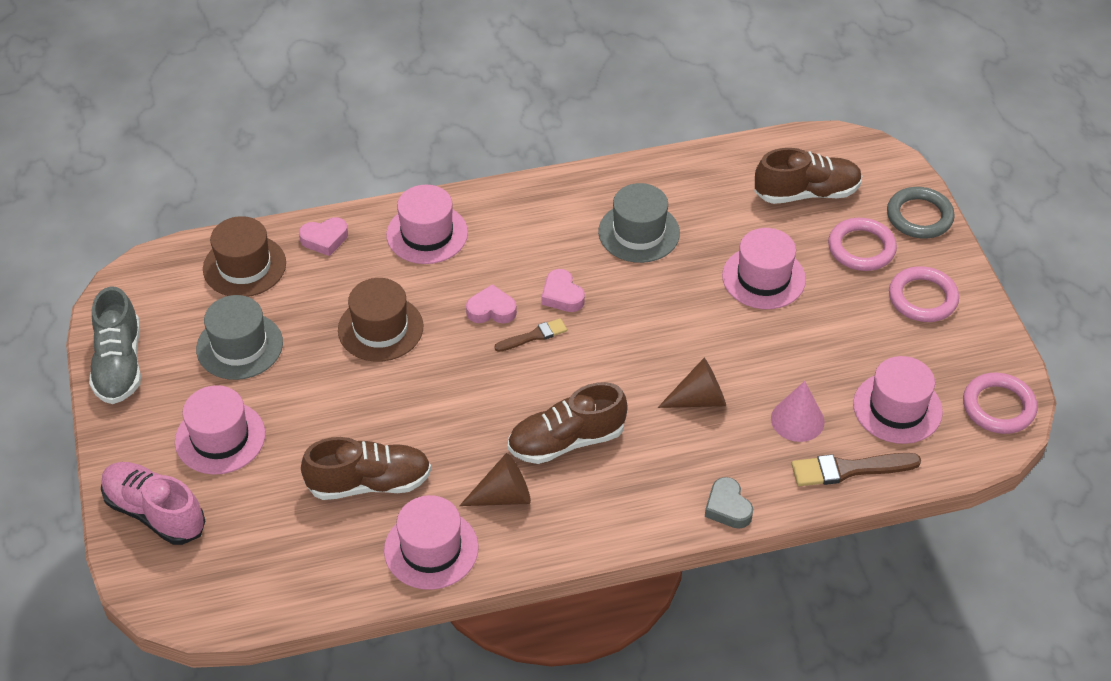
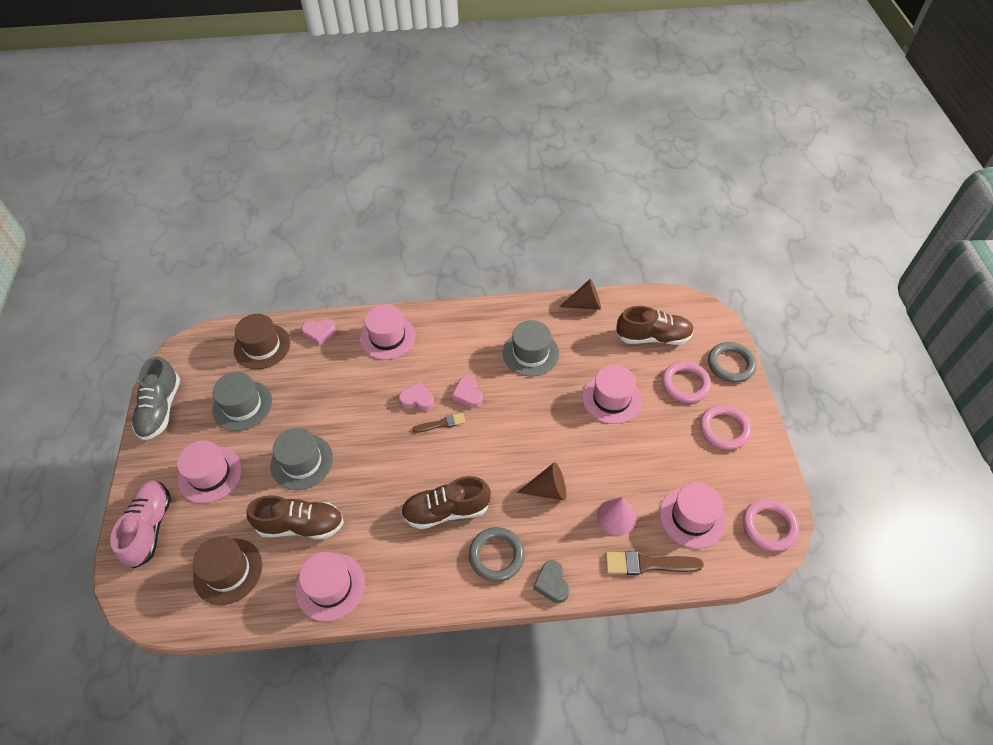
camera: 10 degrees right, 5 degrees up
pink shoe [101,462,205,545] -> pink shoe turned 45 degrees clockwise [110,480,171,568]
brown hat [338,278,423,362] -> brown hat moved to [193,536,262,605]
brown cone [459,453,531,506] -> brown cone moved to [559,279,601,310]
none -> grey hat [270,428,333,490]
none -> grey ring [469,527,525,582]

